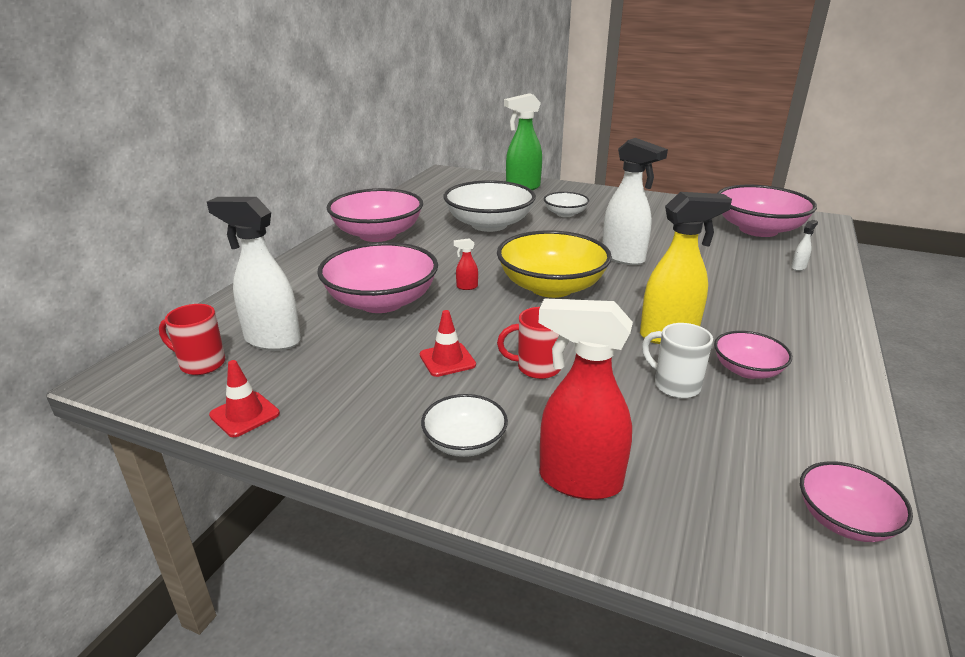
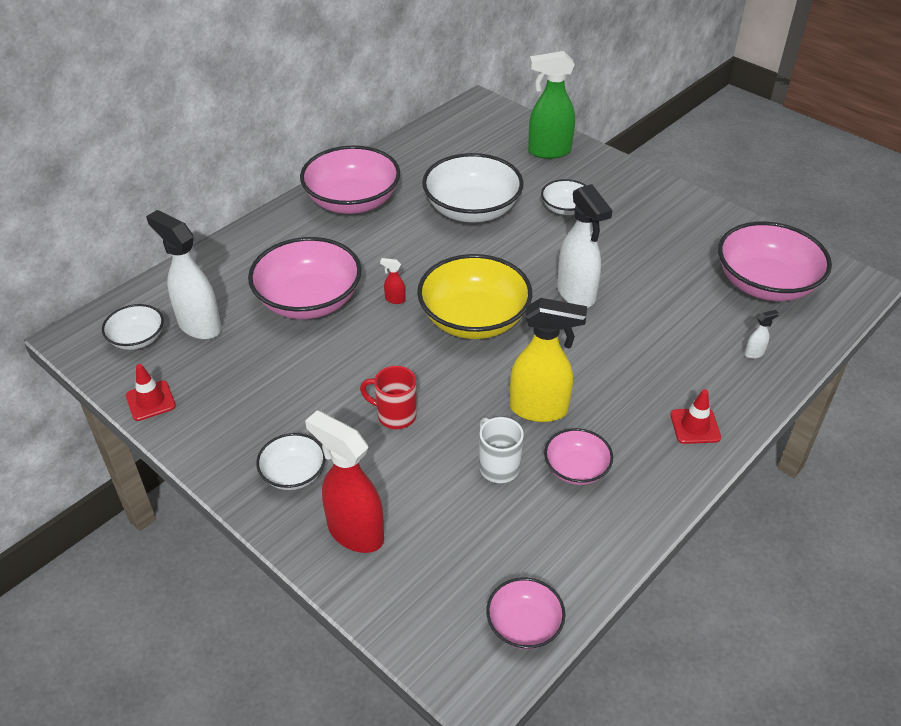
camera: 20 degrees right, 15 degrees up
red mug [159,304,225,375] -> white bowl [102,304,164,350]
red traffic cone [420,310,476,377] -> red traffic cone moved to [670,389,721,444]

